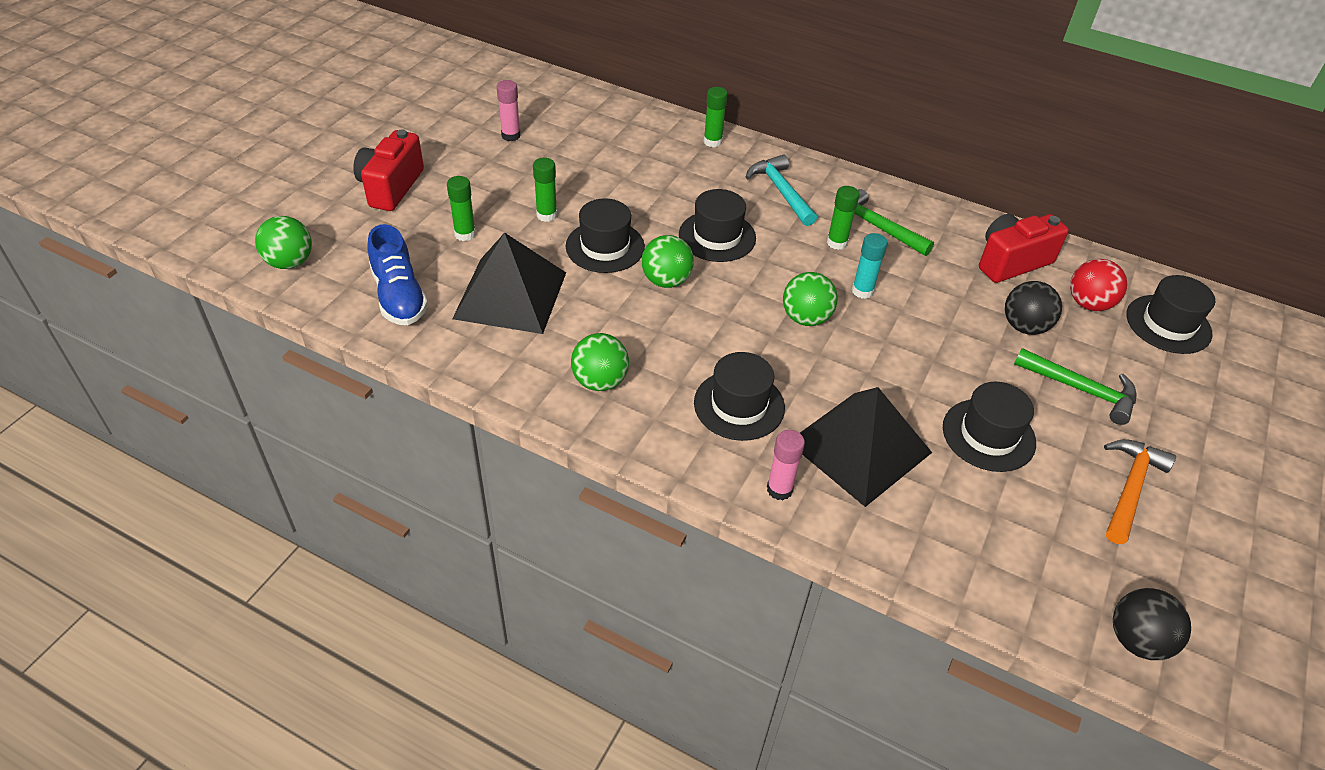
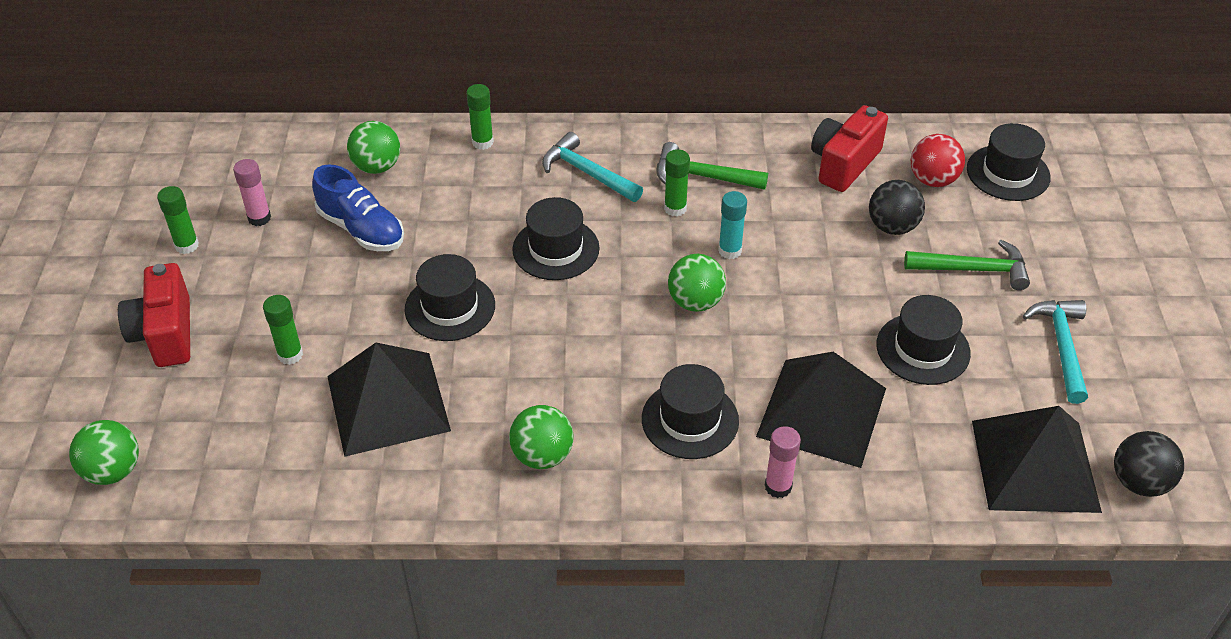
camera: 25 degrees left, 0 degrees up
blue shoe [367,224,428,325] -> blue shoe moved to [312,164,404,251]
green glue stick [533,158,557,222] -> green glue stick moved to [157,186,199,254]
green ball [641,235,694,288] -> green ball moved to [347,121,400,174]
orange hammer [1104,439,1176,544] -> turquoise hammer [1023,300,1088,404]
none -> black pyramid [972,406,1102,513]

